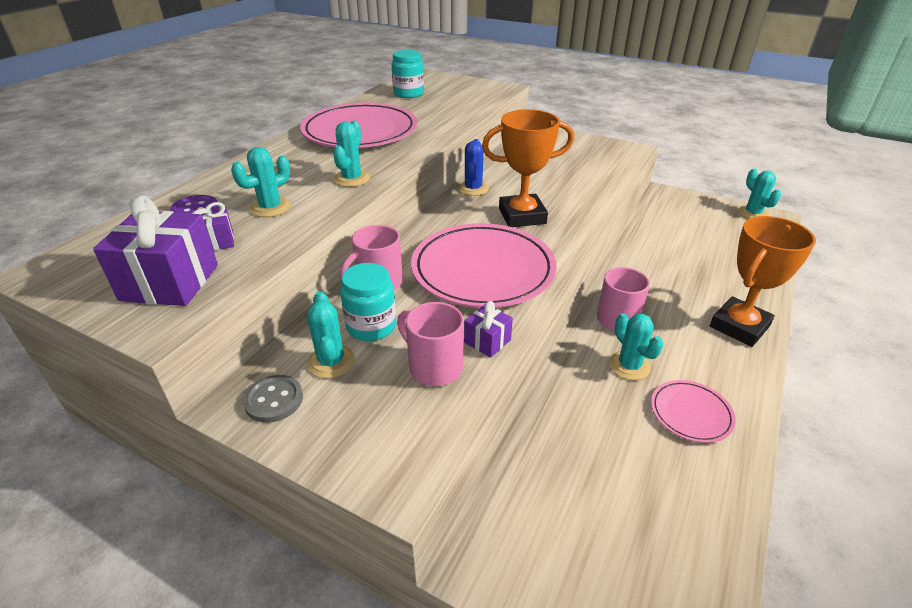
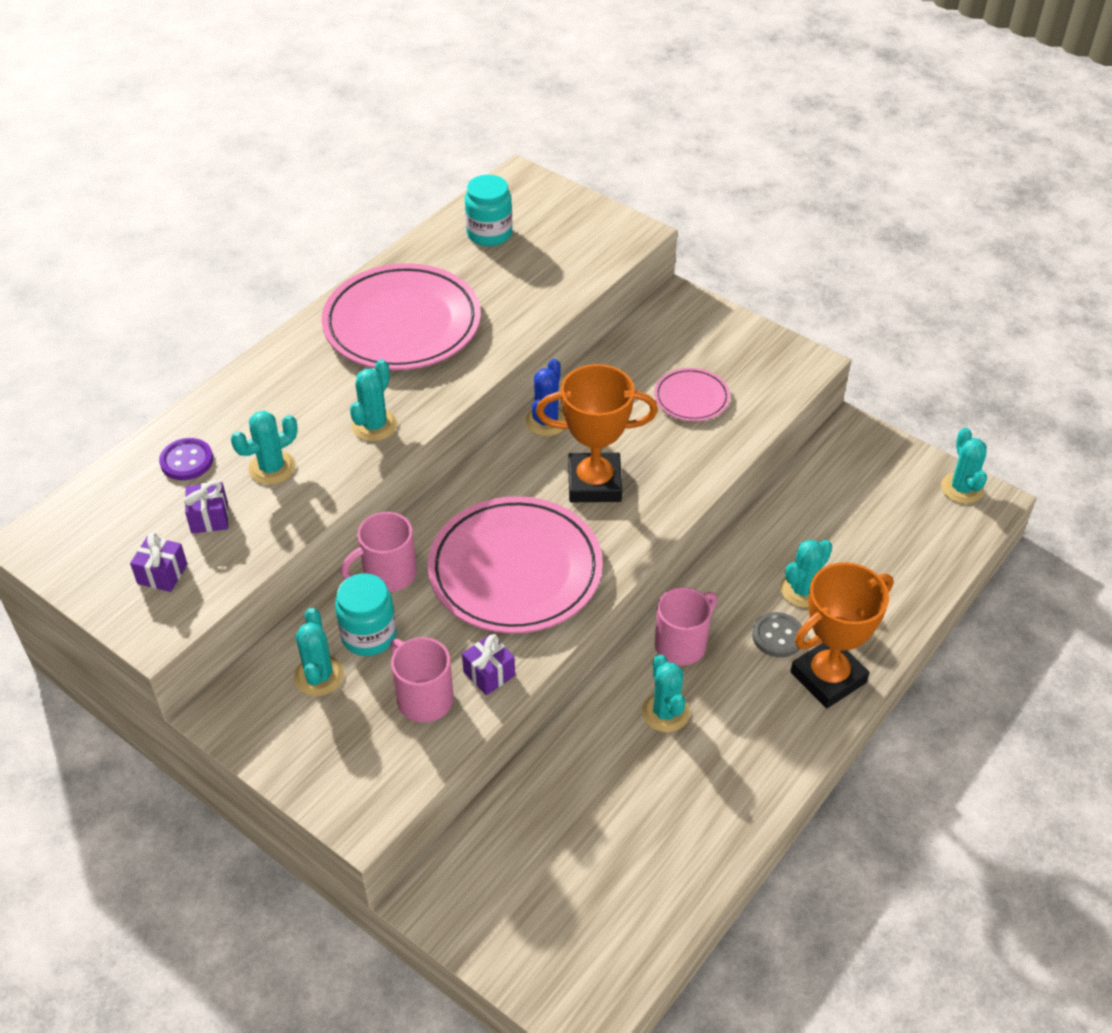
camera: 10 degrees right, 10 degrees up
purple gift [93,195,218,306] -> purple gift [130,532,187,592], size x0.52
grey button [243,375,303,423] -> grey button moved to [752,612,802,657]
pink plate [651,380,736,443] -> pink plate moved to [654,368,730,421]
none -> turquoise cactus [780,539,832,608]

